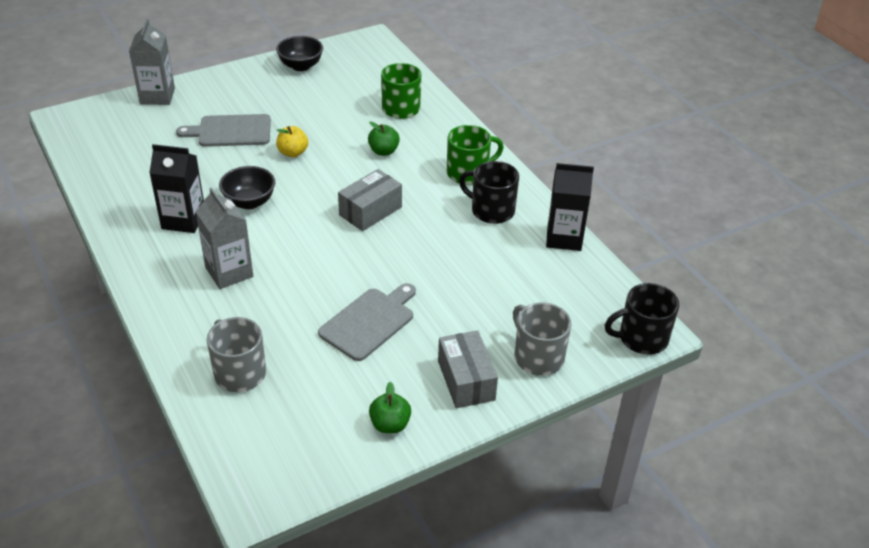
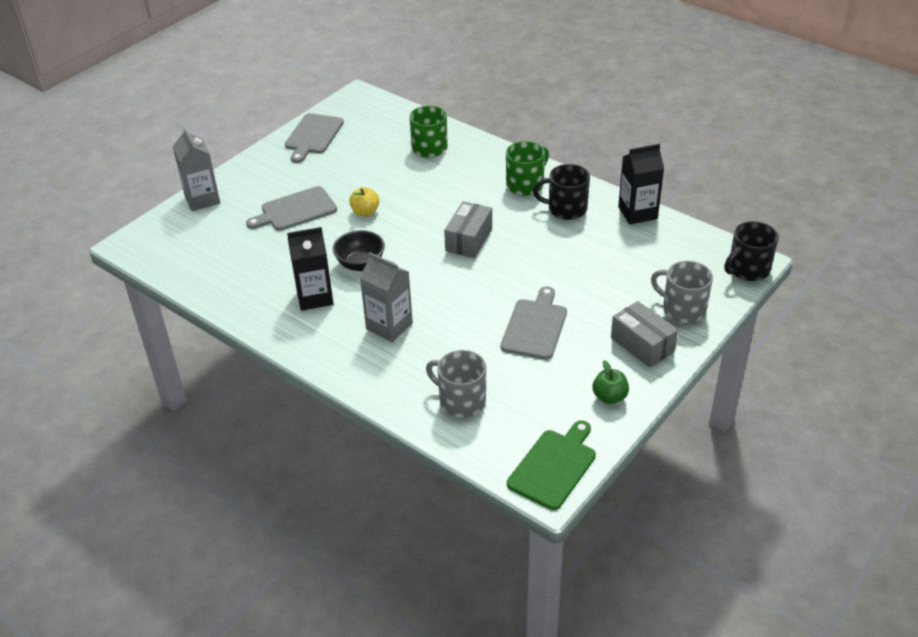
camera: 20 degrees left, 0 degrees up
black bowl [276,36,323,71] -> grey cutting board [285,113,344,163]
green apple [368,122,400,156] -> none
none -> green cutting board [507,420,596,510]

